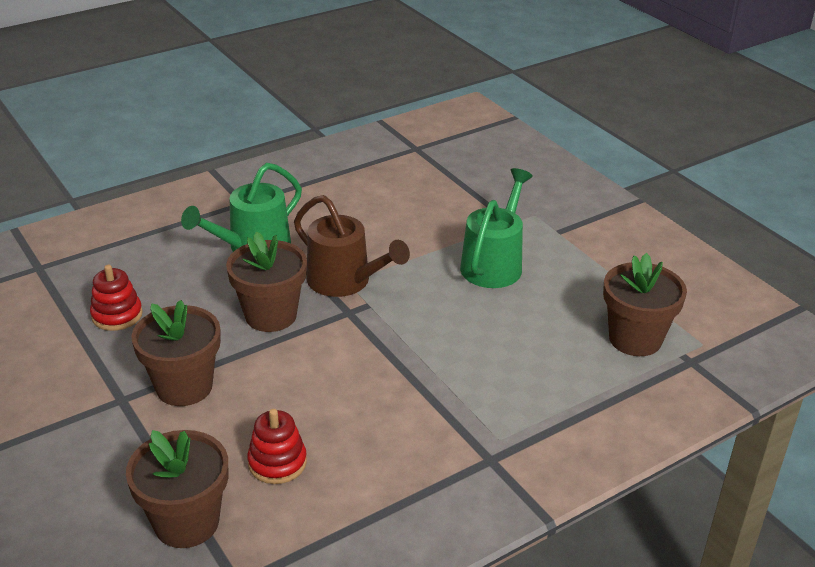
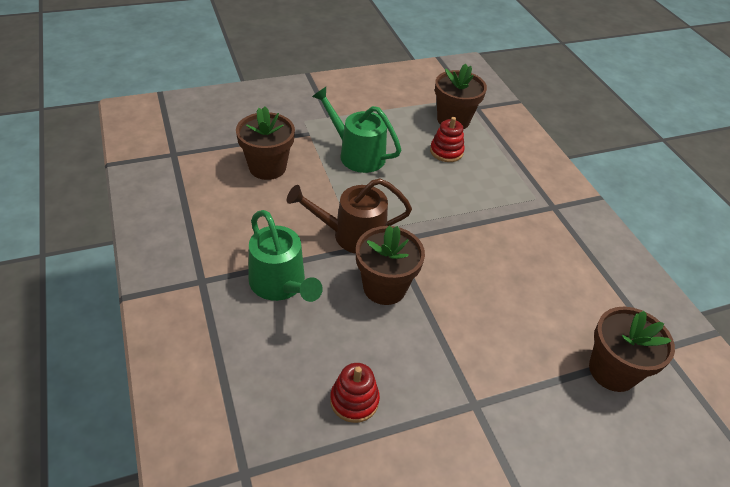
camera: 80 degrees left, 10 degrees up
brown flower pot [131,300,221,406] -> brown flower pot moved to [236,107,295,180]
red stacking toy [247,409,307,484] -> red stacking toy moved to [430,117,465,162]
brown watering can [294,195,410,297] -> brown watering can turned 150 degrees counterclockwise [287,178,412,254]

